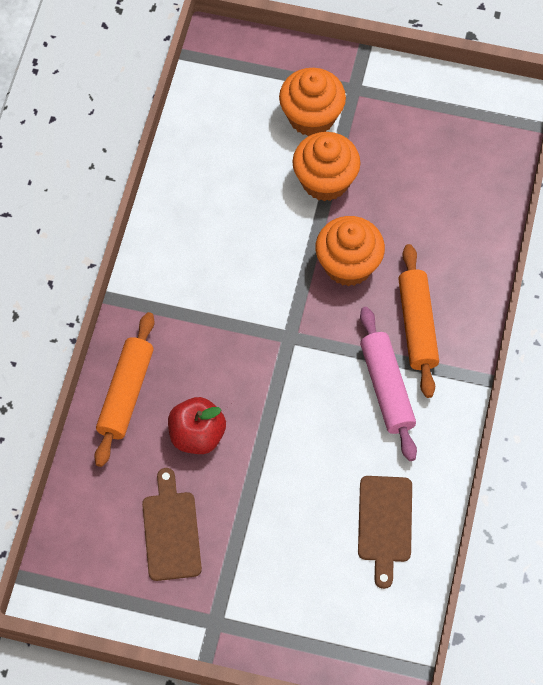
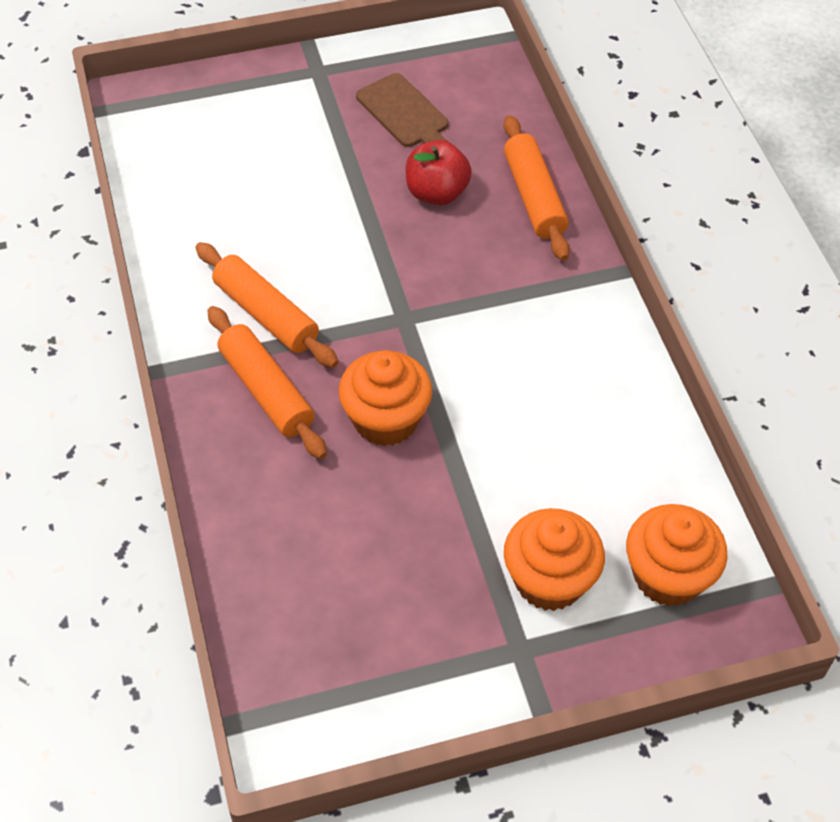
camera: 150 degrees right, 10 degrees down
orange cupcake [292,132,360,201] -> orange cupcake moved to [626,504,728,606]
brown cutting board [358,476,412,589] -> none
pink rolling pin [360,307,417,461] -> orange rolling pin [196,242,338,368]

